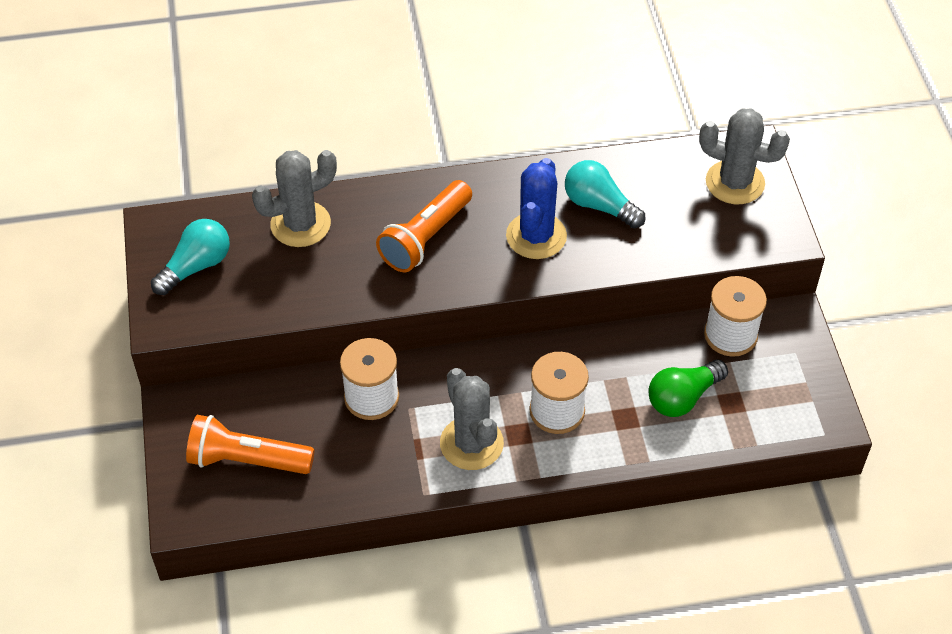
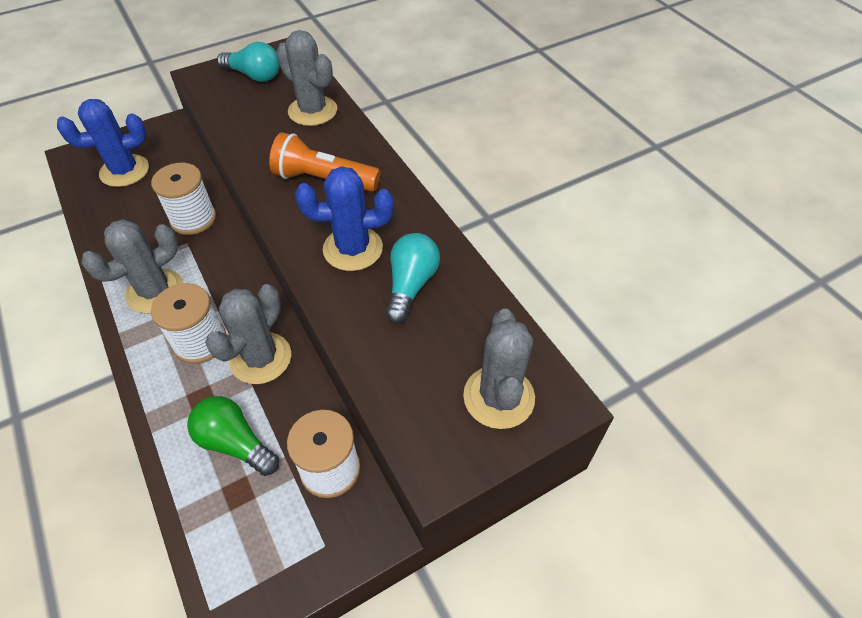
camera: 70 degrees right, 0 degrees up
orange flashlight [186,415,315,474] -> blue cactus [57,99,149,187]
none -> grey cactus [205,284,291,384]

